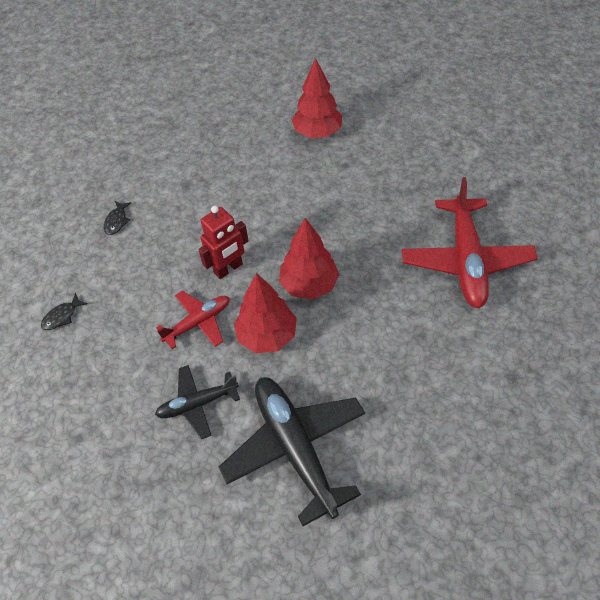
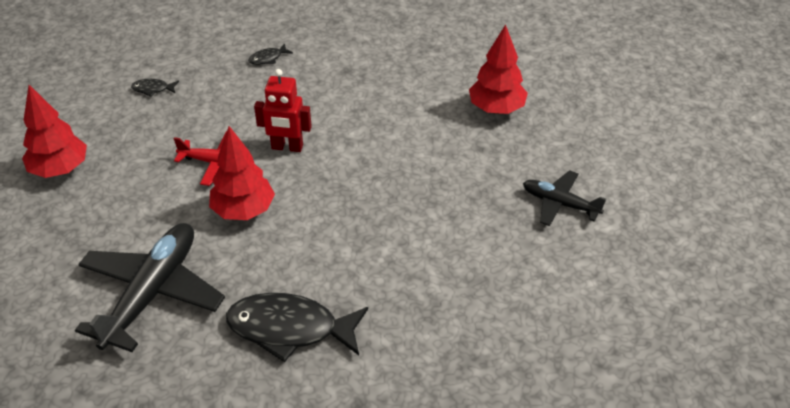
camera: 45 degrees right, 10 degrees down
black plane [155,365,240,439] -> black plane moved to [523,170,606,226]
red tree [279,218,339,300] -> red tree moved to [22,85,87,178]
red plane [402,177,538,308] -> none
none -> black fish [226,293,368,362]

